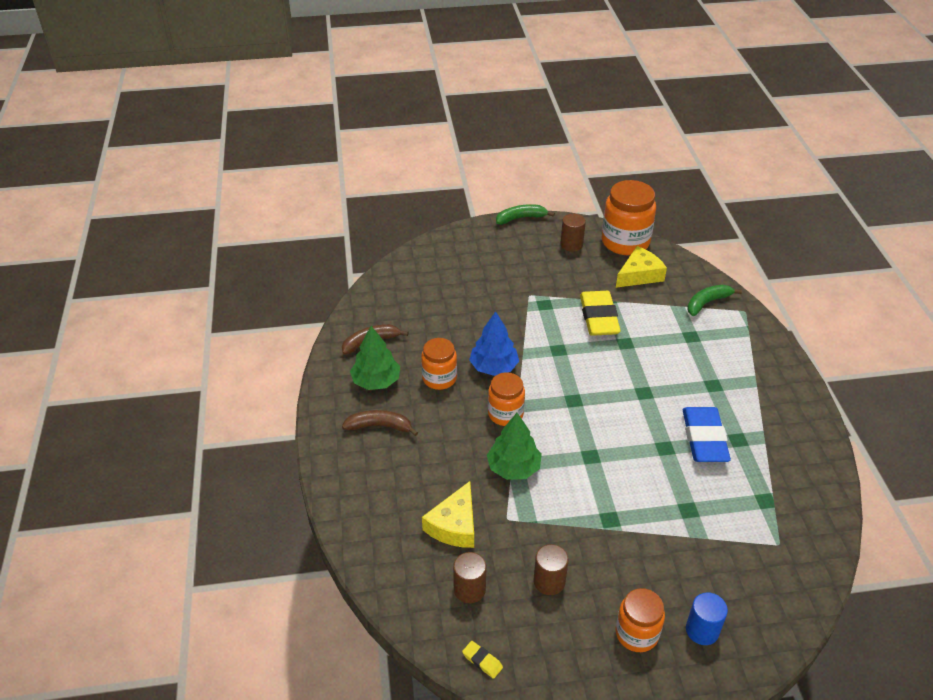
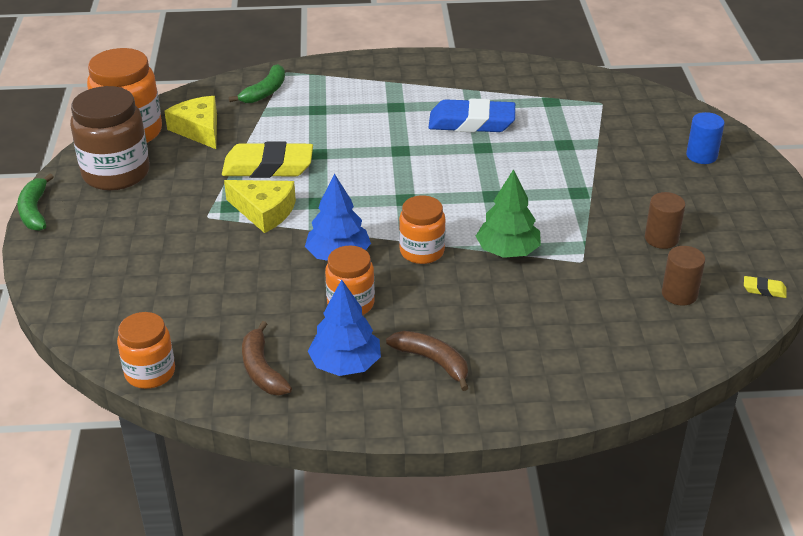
camera: 85 degrees left, 5 degrees down
brown banana [342,410,418,436] -> brown banana turned 120 degrees clockwise [386,331,468,391]
green tree [350,326,400,390] -> blue tree [308,279,381,376]
yellow cheese [422,481,474,548] -> yellow cheese moved to [224,180,296,233]
yellow eraser [462,641,503,679] -> yellow eraser turned 60 degrees clockwise [744,276,787,298]
brown cylinder [560,214,586,252] -> brown jar [70,86,150,191]
orange jar [615,588,665,652] -> orange jar moved to [117,312,175,389]
green banana [687,285,742,316] -> green banana turned 120 degrees counterclockwise [229,64,285,103]

